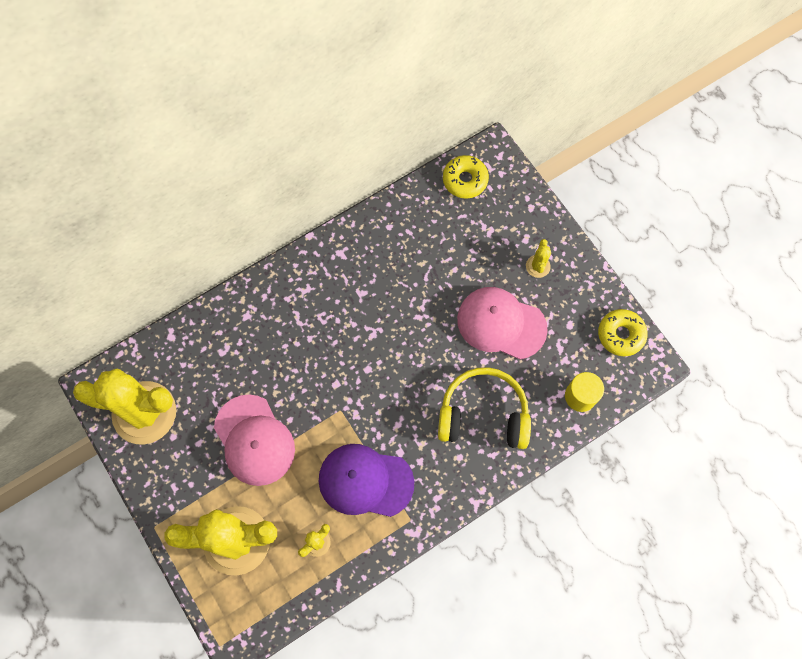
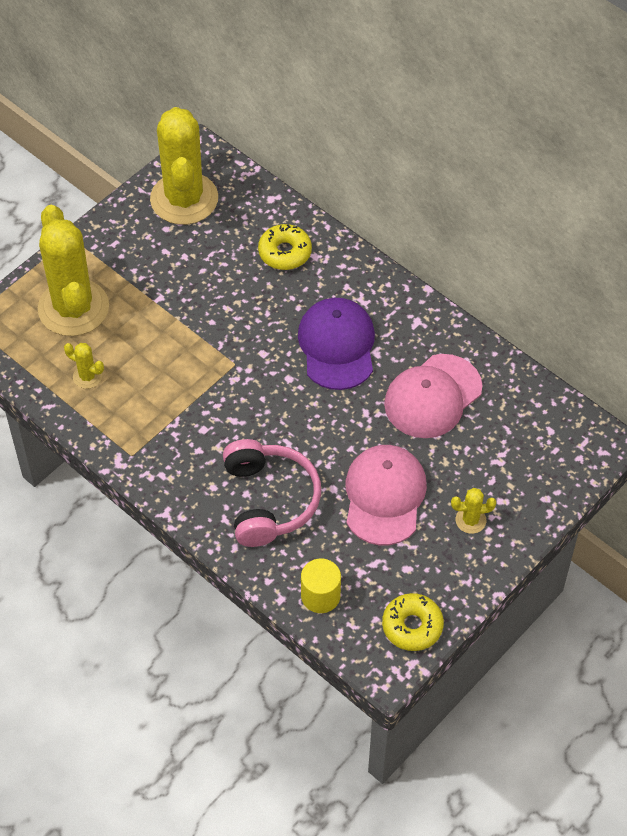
camera: 75 degrees right, 15 degrees down
pink cap [214,394,295,486] -> pink cap moved to [384,354,482,438]
purple cap [319,444,414,517] -> purple cap moved to [298,298,375,390]
yellow headphones [438,367,531,449] -> pink headphones [223,439,321,547]
yellow donut [443,155,489,199] -> yellow donut moved to [258,224,312,270]

